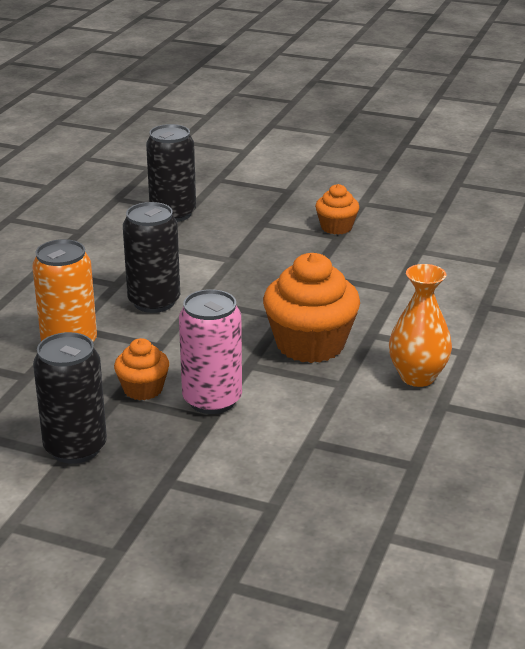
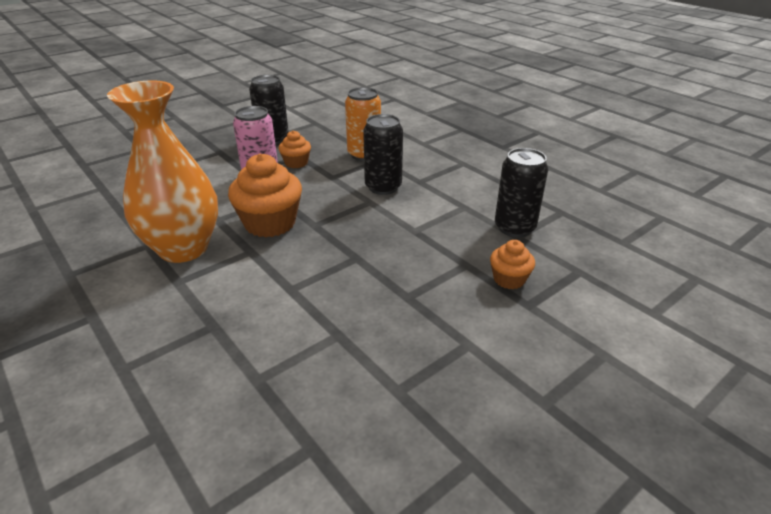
camera: 120 degrees right, 5 degrees up
orange cupcake [315,184,359,235] -> orange cupcake moved to [490,240,535,289]
orange vase [389,264,452,387] -> orange vase [107,80,218,263], size x1.80

